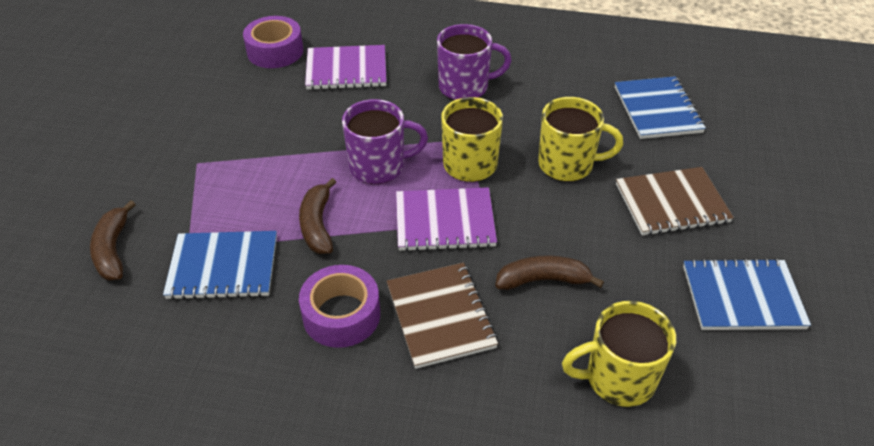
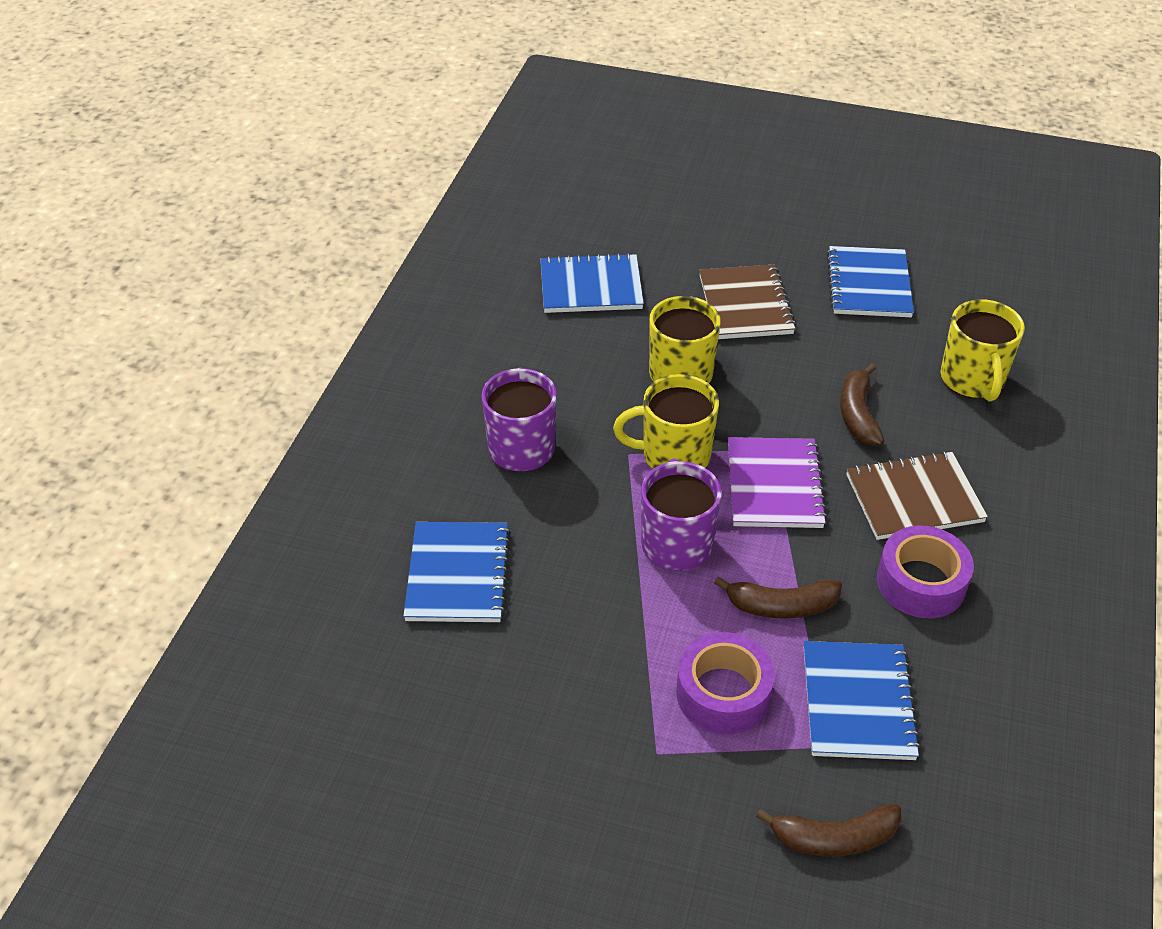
camera: 85 degrees left, 0 degrees up
purple tape [243,16,303,68] -> purple tape moved to [676,632,775,735]
purple notebook [305,45,387,90] -> blue notebook [403,522,511,622]

